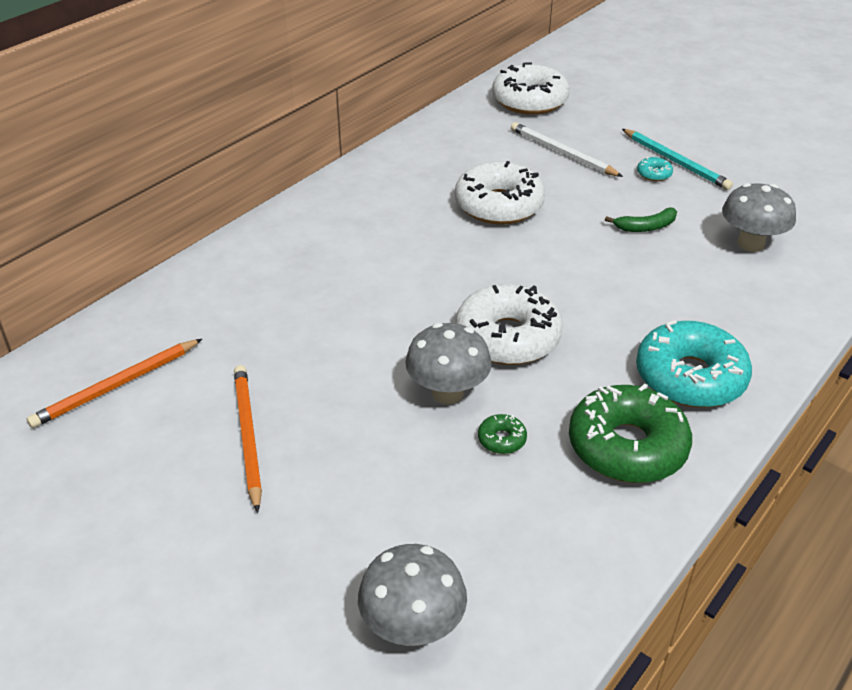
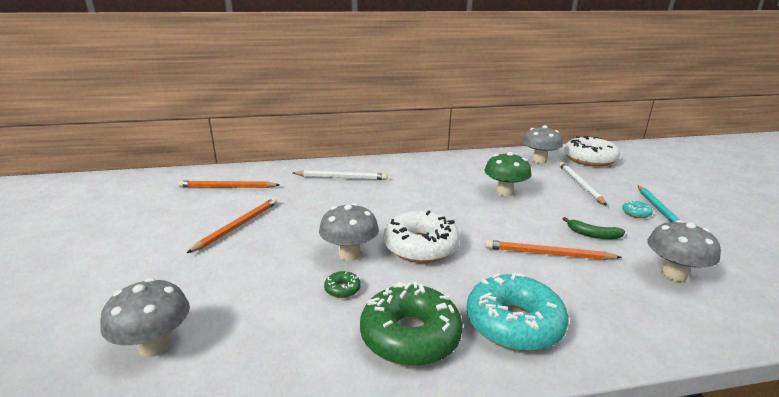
camera: 40 degrees right, 15 degrees down
white donut [455,161,545,225] -> green mushroom [484,152,531,196]
none -> white pencil [293,170,387,180]
none -> orange pencil [485,240,622,260]
none -> grey mushroom [522,125,563,164]

